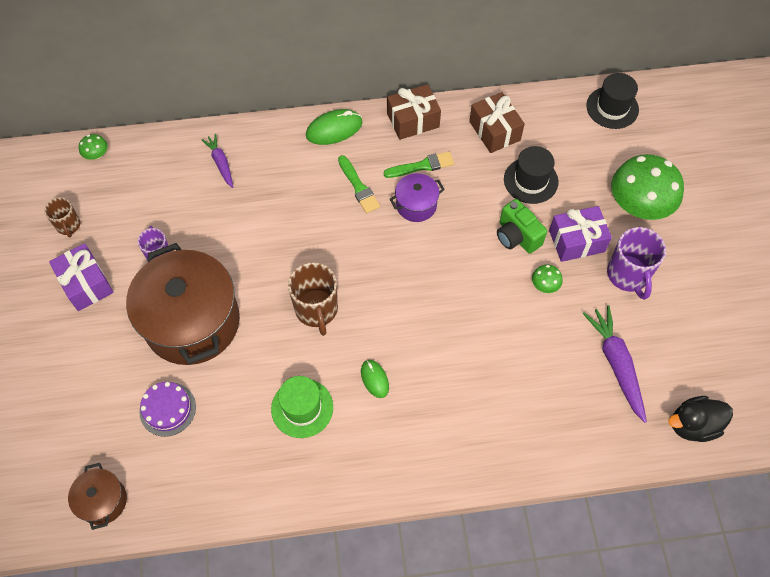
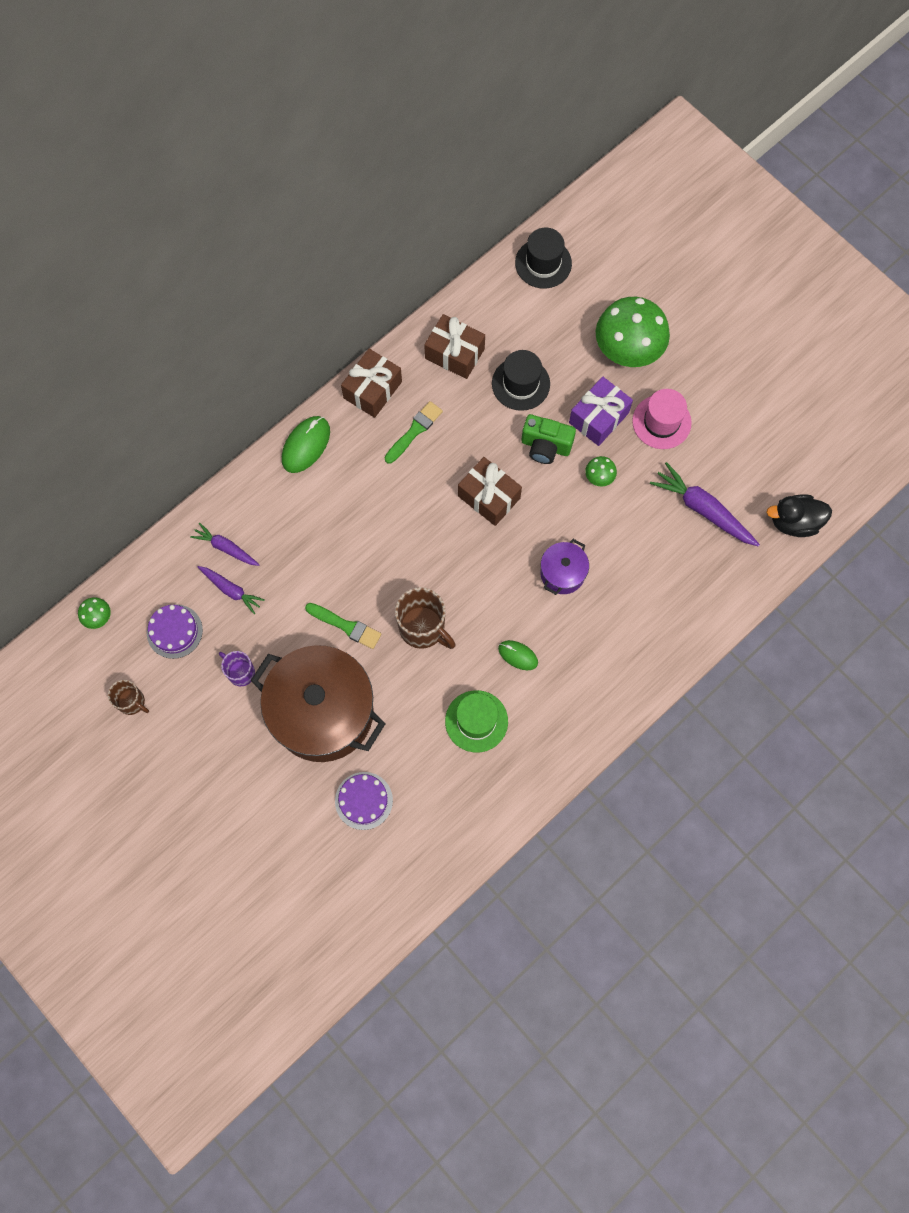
camera: 35 degrees left, 10 degrees up
purple gift [49,243,113,311] -> none
brown pot [68,463,127,530] -> none
green brush [338,155,380,213] -> green brush moved to [305,603,381,649]
purple pot [390,173,445,222] -> purple pot moved to [540,539,589,595]
purple mug [607,227,666,300] -> pink hat [632,389,692,449]
black duck [668,396,733,442] -> black duck turned 45 degrees clockwise [766,494,832,537]
none -> purple cake [147,605,203,659]
none -> purple carrot [198,566,265,614]
none -> brown gift [458,457,522,526]

